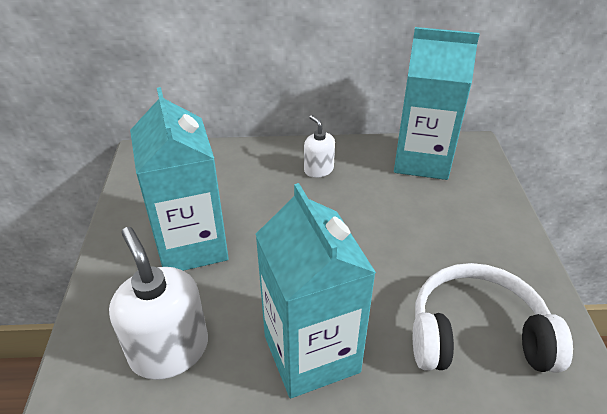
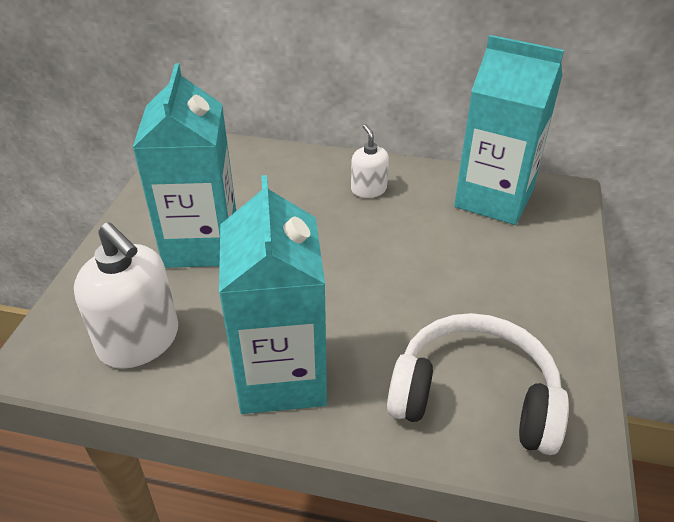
camera: 15 degrees right, 0 degrees up
white soap dispenser [109,227,208,380] -> white soap dispenser turned 150 degrees clockwise [74,222,178,369]

